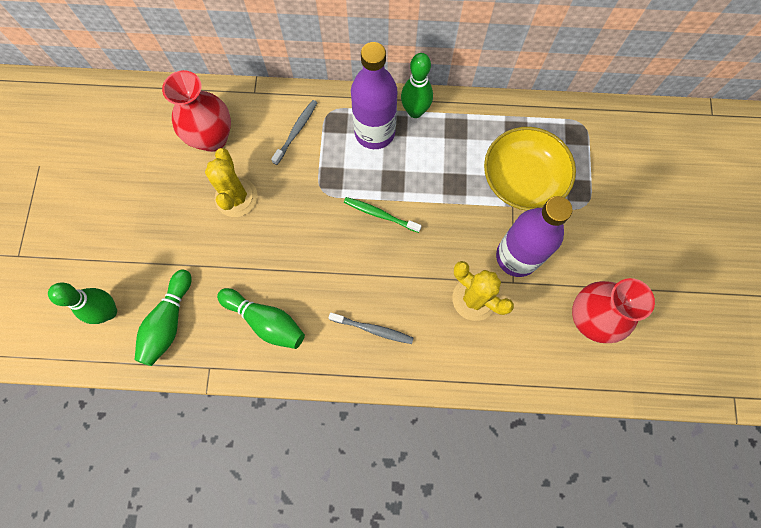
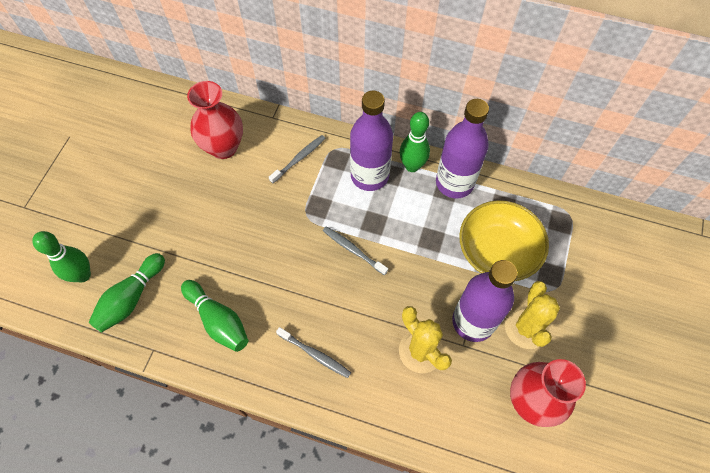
camera: 15 degrees right, 10 degrees down
yellow cactus [205,148,257,217] -> yellow cactus moved to [505,281,560,349]
green toothbrush [344,197,422,233] -> grey toothbrush [323,226,388,275]
none -> purple bottle [436,99,489,198]

